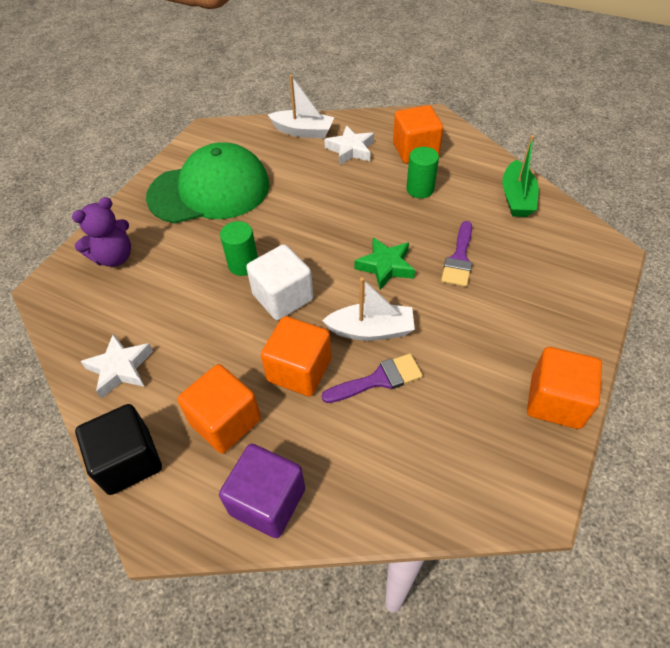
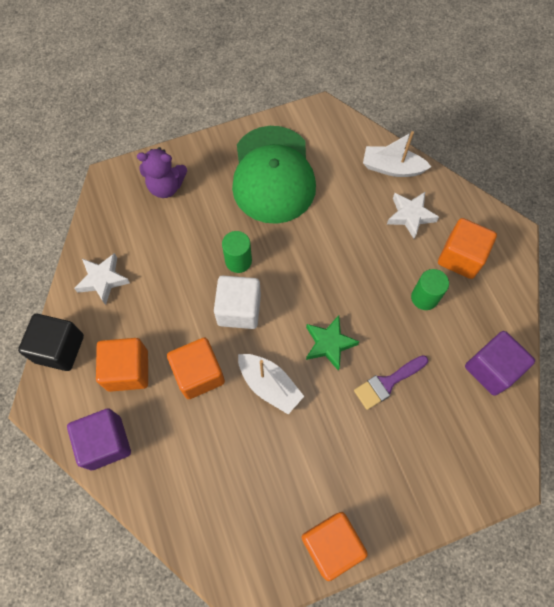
camera: 40 degrees right, 15 degrees up
green cap [146,142,270,224] -> green cap turned 60 degrees clockwise [232,126,316,224]
white boat [268,75,335,138] -> white boat turned 135 degrees clockwise [363,131,431,177]
purple brush [322,353,423,403] -> none
green boat [502,135,539,217] -> purple cube [465,331,535,396]

